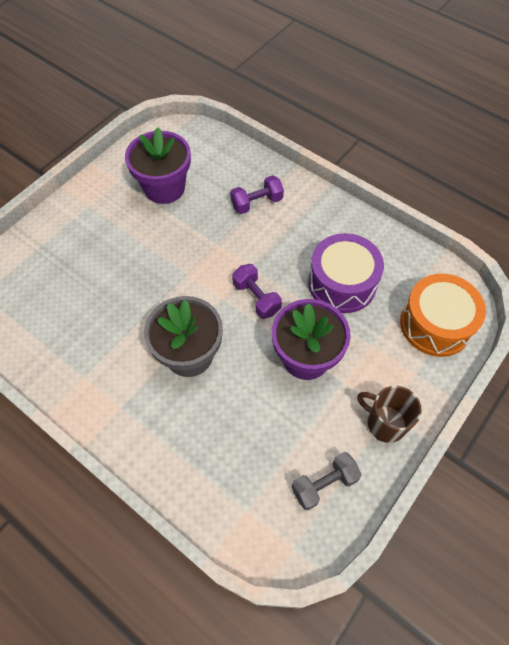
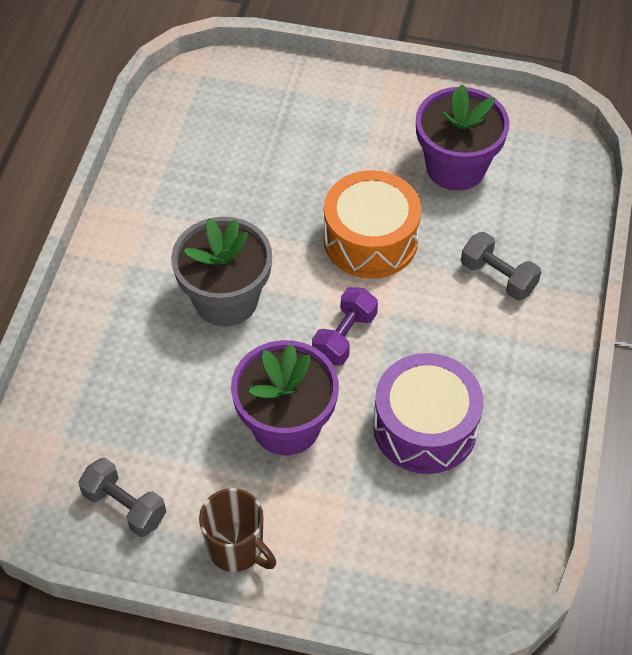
camera: 65 degrees right, 5 degrees down
purple dumbbell [230,175,284,214] -> grey dumbbell [461,232,541,301]
brown mug [357,386,422,443] -> brown mug turned 120 degrees clockwise [199,488,276,572]
orange drum [400,274,486,357] -> orange drum moved to [324,170,422,279]

